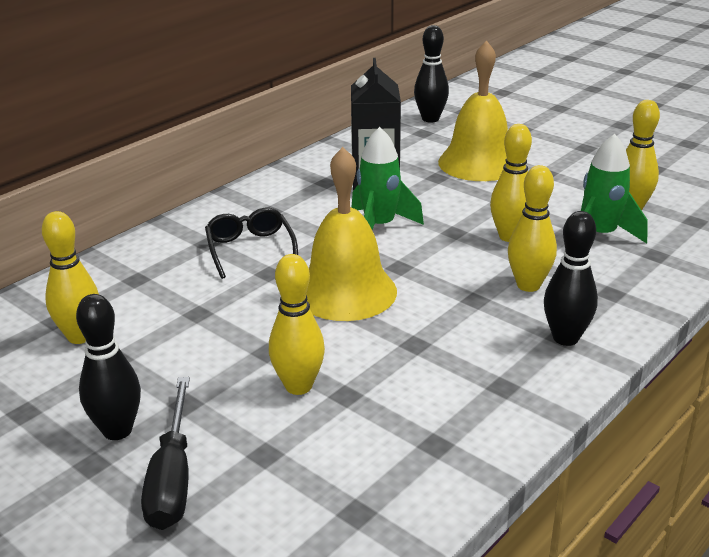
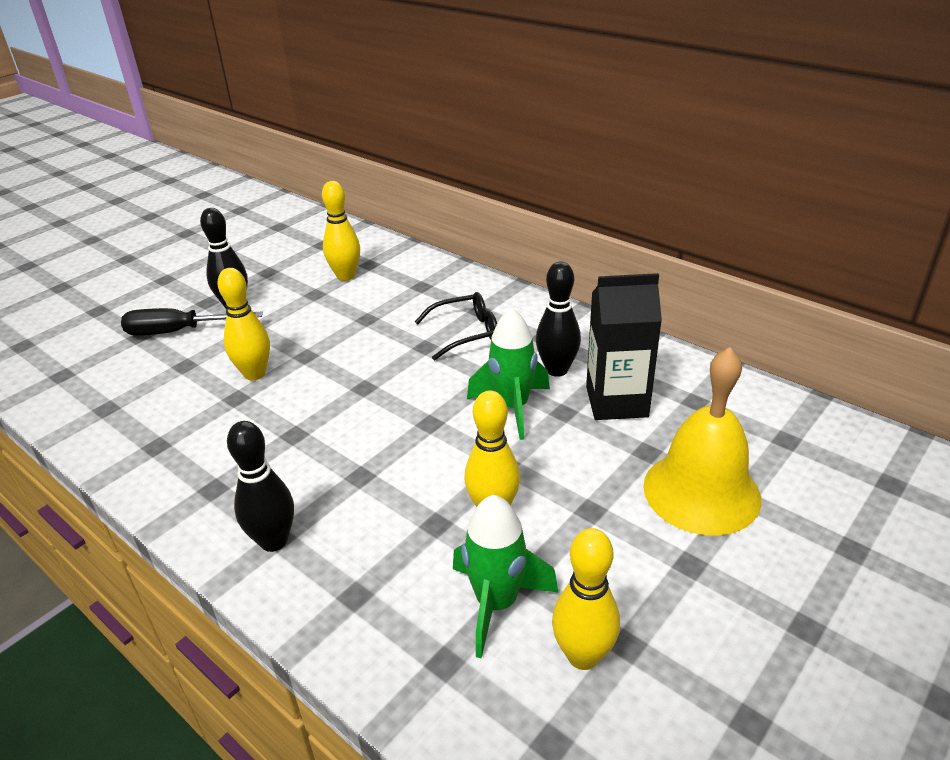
camera: 90 degrees right, 5 degrees up
yellow bell [306,147,397,321] -> none
black bowling pin [414,25,449,123] -> black bowling pin moved to [536,261,581,377]
yellow bowling pin [508,165,557,292] -> none

